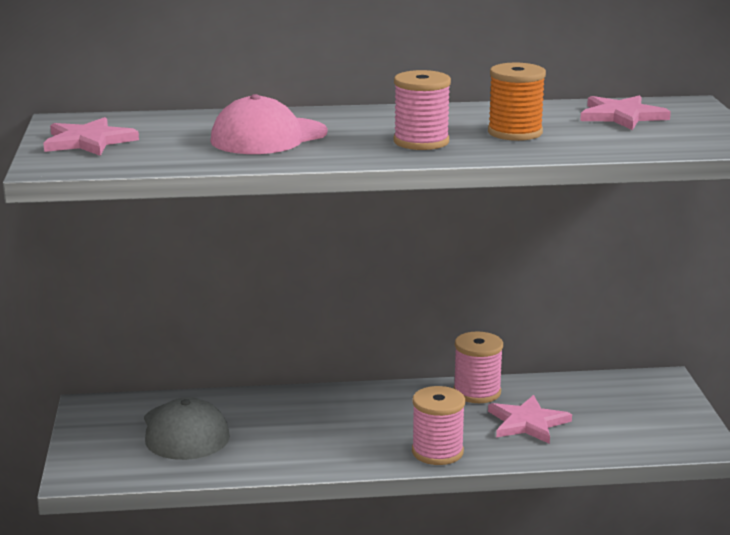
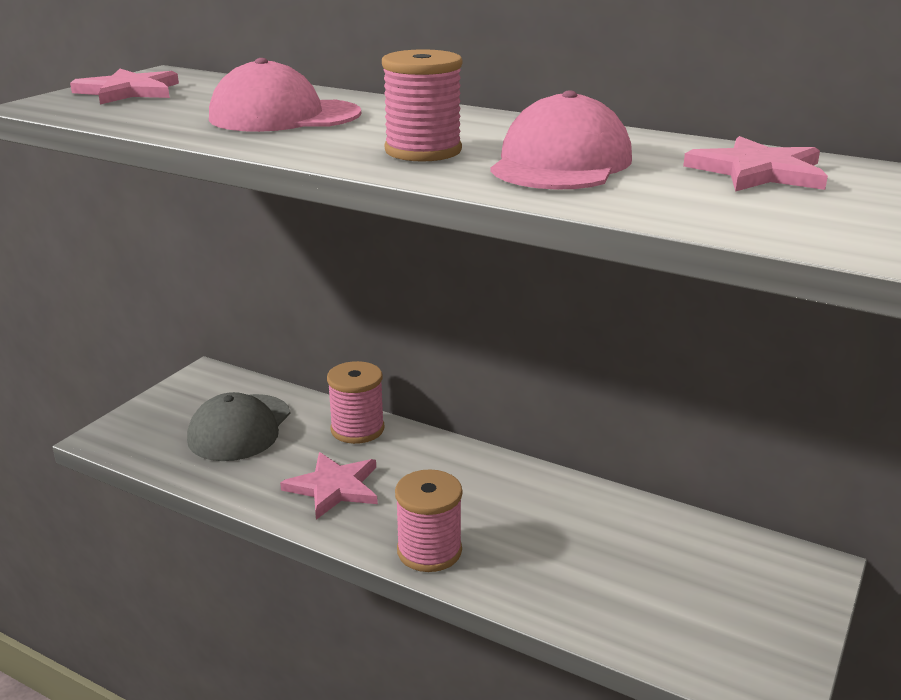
camera: 35 degrees right, 5 degrees up
pink spool [453,332,503,403] -> pink spool moved to [327,361,384,444]
orange spool [488,63,546,141] -> pink cap [491,90,632,190]
pink star [488,395,572,444] -> pink star moved to [280,452,378,520]

